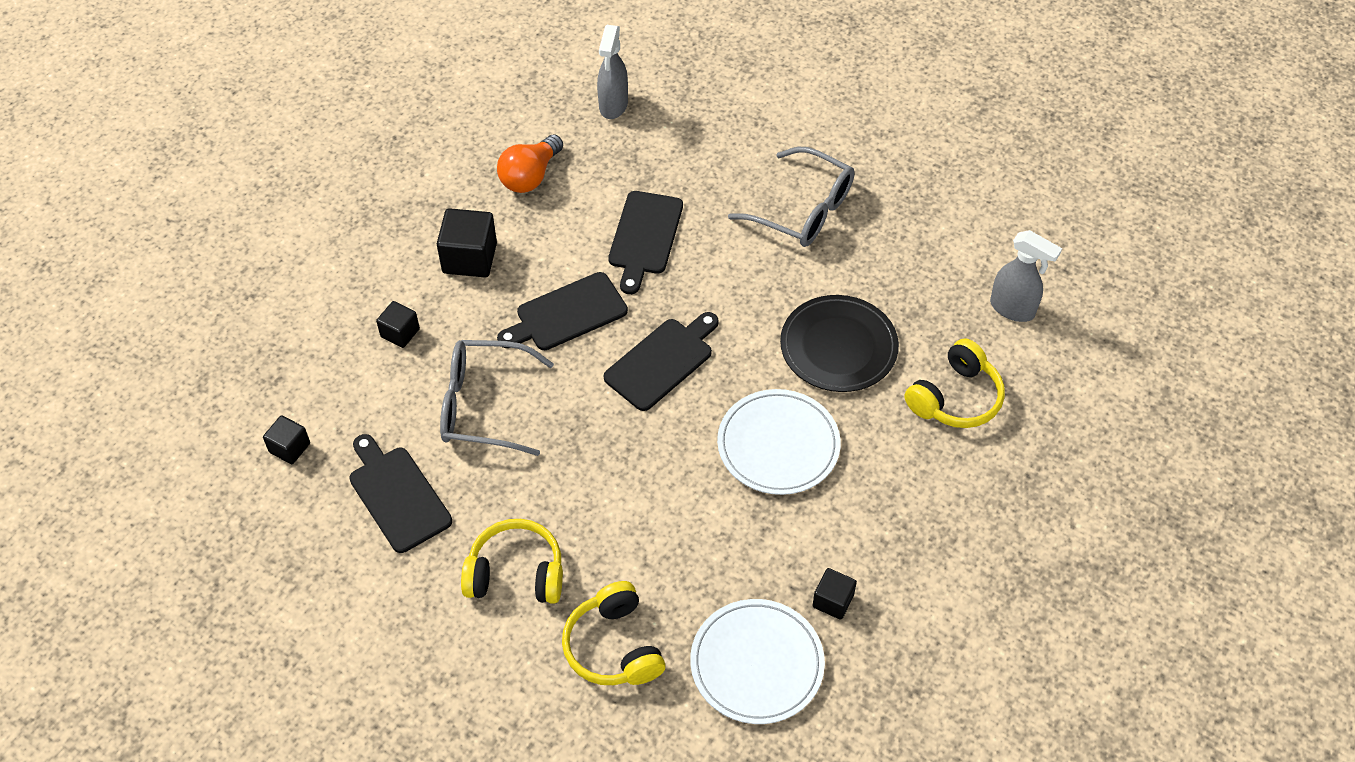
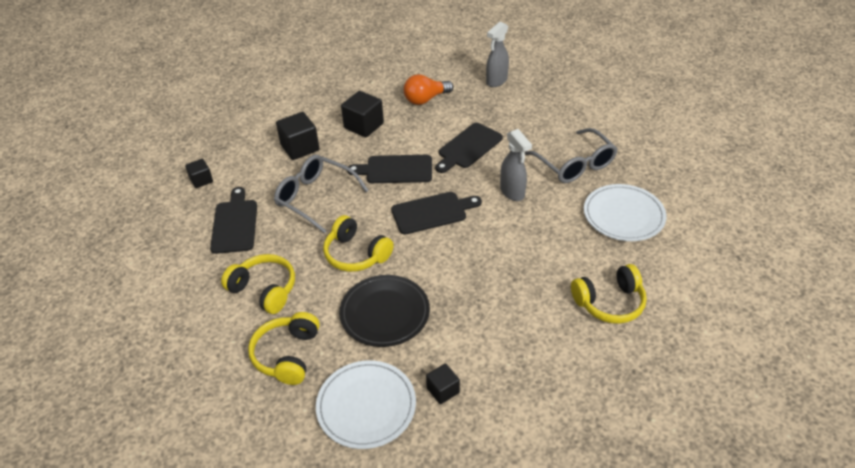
camera: 30 degrees right, 10 degrees down
black cube [376,301,420,348] -> black cube [276,112,319,160], size x1.69
white plate [717,389,841,495] -> white plate moved to [584,184,667,241]
black plate [780,295,899,392] -> black plate moved to [339,275,430,347]
grey spray bottle [990,230,1062,322] -> grey spray bottle moved to [500,129,532,201]
none -> yellow headphones [323,215,394,272]

